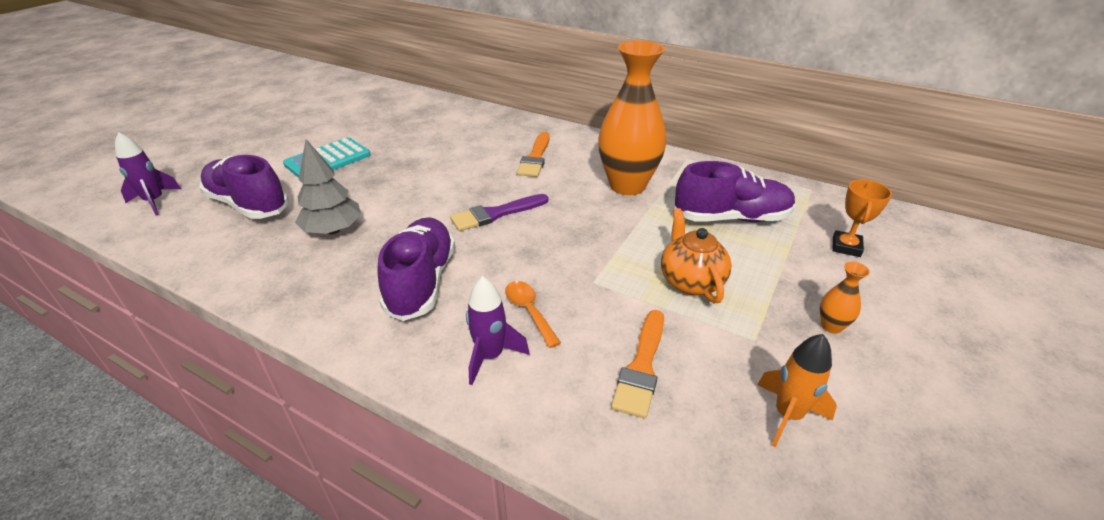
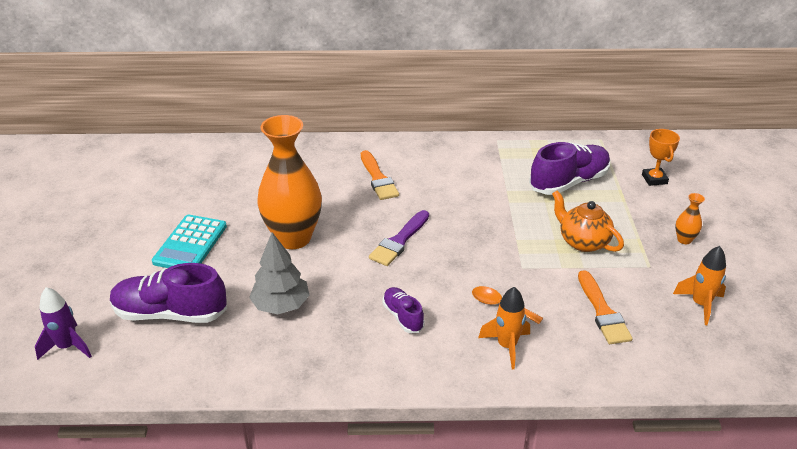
camera: 30 degrees left, 0 degrees up
purple shoe [377,217,455,321] -> purple shoe [382,287,425,333], size x0.54
purple rocket [466,276,530,385] -> orange rocket [478,287,530,369]
orange vase [598,40,666,195] -> orange vase moved to [257,115,322,249]

